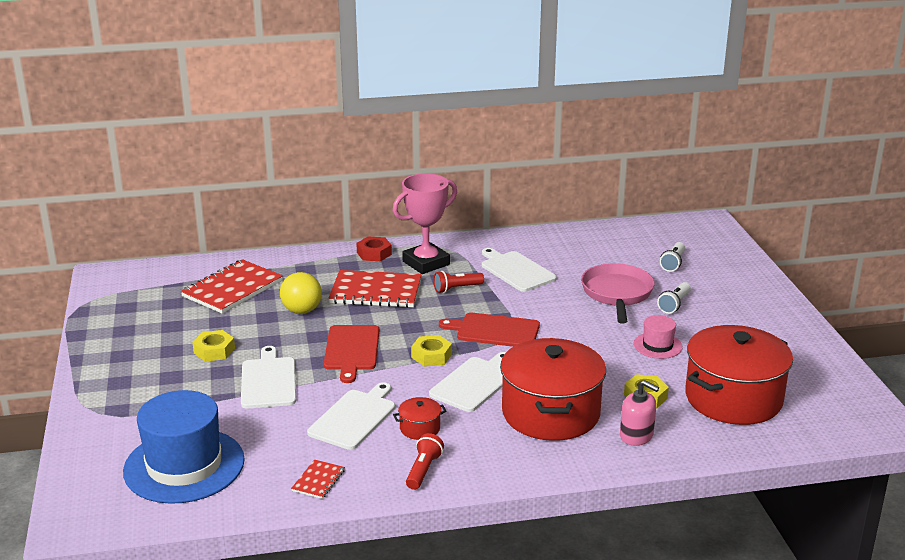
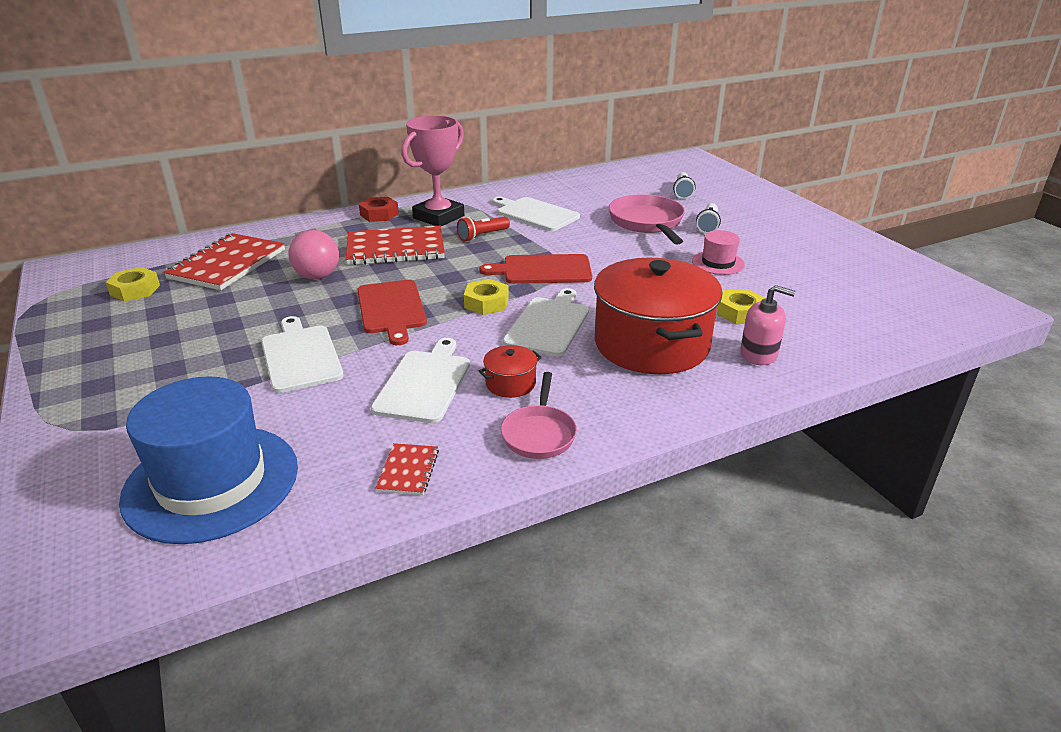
camera: 15 degrees left, 5 degrees up
yellow nut [192,330,235,362] -> yellow nut moved to [106,267,160,302]
yellow ball [280,272,322,314] -> pink ball [288,230,339,279]
red flashlight [406,433,444,490] -> pink pan [501,372,577,459]
red pot [685,325,793,425] -> none

